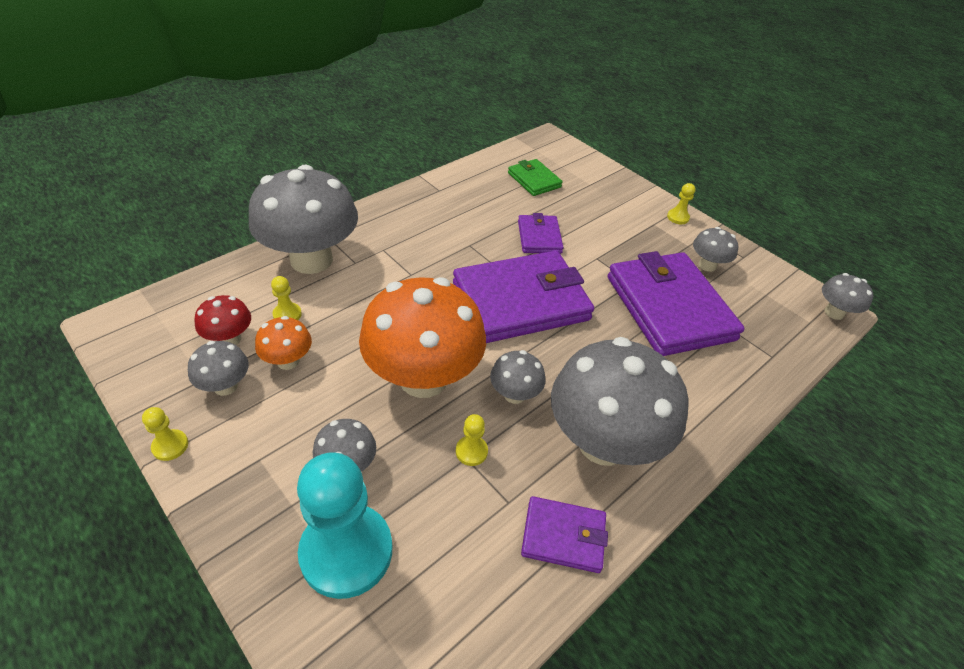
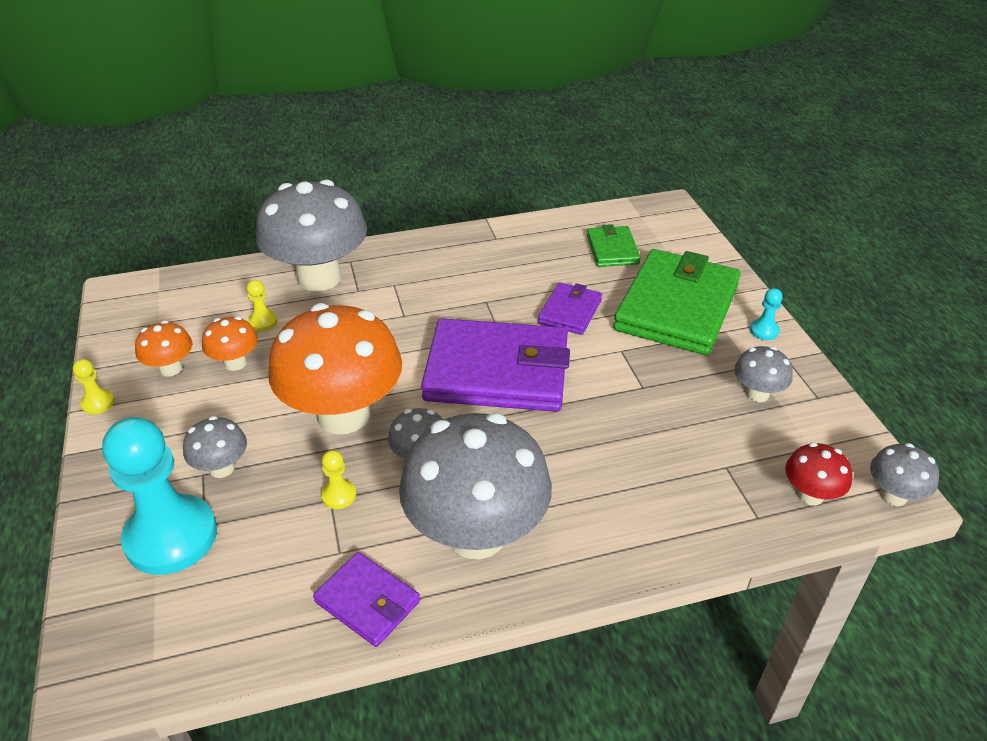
camera: 30 degrees right, 5 degrees down
grey mushroom [188,341,249,396] -> orange mushroom [135,321,192,376]
red mushroom [194,295,251,345] -> red mushroom moved to [785,442,852,505]
purple wallet [608,251,745,356] -> none
yellow pawn [667,183,695,224] -> turquoise pawn [750,288,783,340]
none -> green wallet [613,249,741,355]

